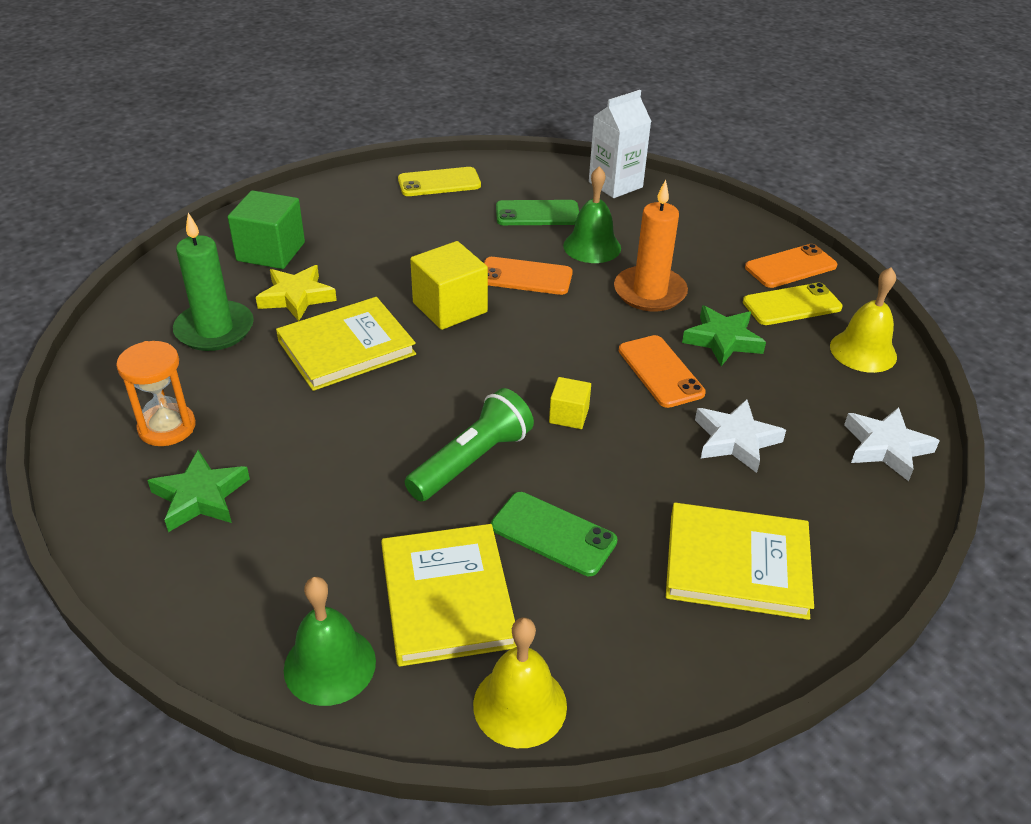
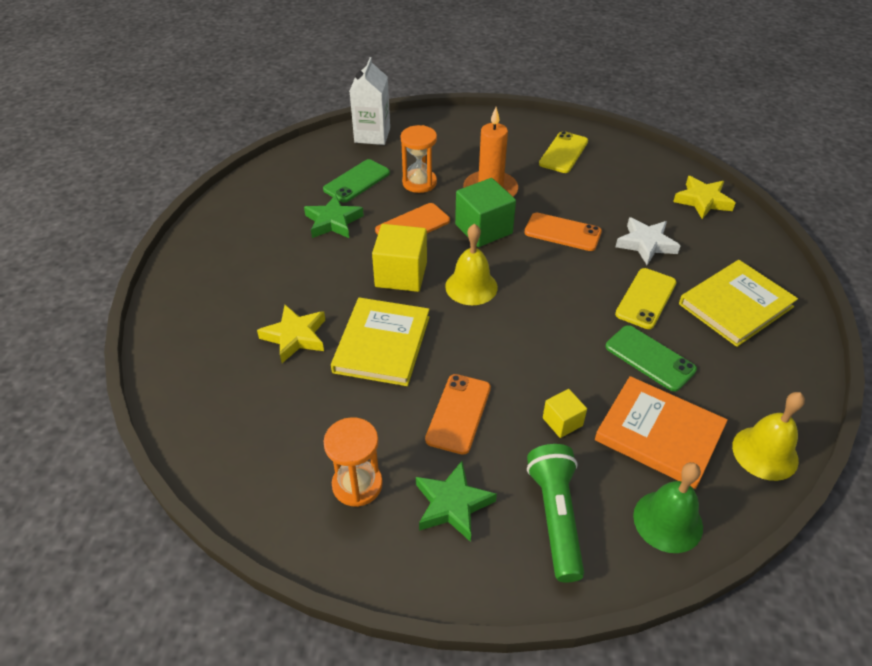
camera: 45 degrees left, 5 degrees up
green candle [173,213,254,351] -> none
green cube [228,190,305,269] -> green cube moved to [455,178,516,247]
yellow book [381,524,517,667] -> orange book [595,376,728,489]
yellow phone [398,167,481,196] -> yellow phone moved to [615,268,676,329]
green flashlight [405,388,534,501] -> green flashlight moved to [527,444,584,583]
green phone [491,492,618,576] -> green phone turned 60 degrees clockwise [606,325,697,392]
yellow cube [549,377,591,429] -> yellow cube moved to [543,389,587,438]
green bell [563,166,621,263] -> orange hourglass [401,125,437,193]
green star [682,305,766,366] -> green star moved to [304,194,364,238]
orange phone [745,244,837,288] -> orange phone moved to [425,374,491,455]
yellow bell [830,267,897,373] -> yellow bell moved to [445,224,498,305]
white star [844,407,940,481] -> yellow star [673,176,735,219]

